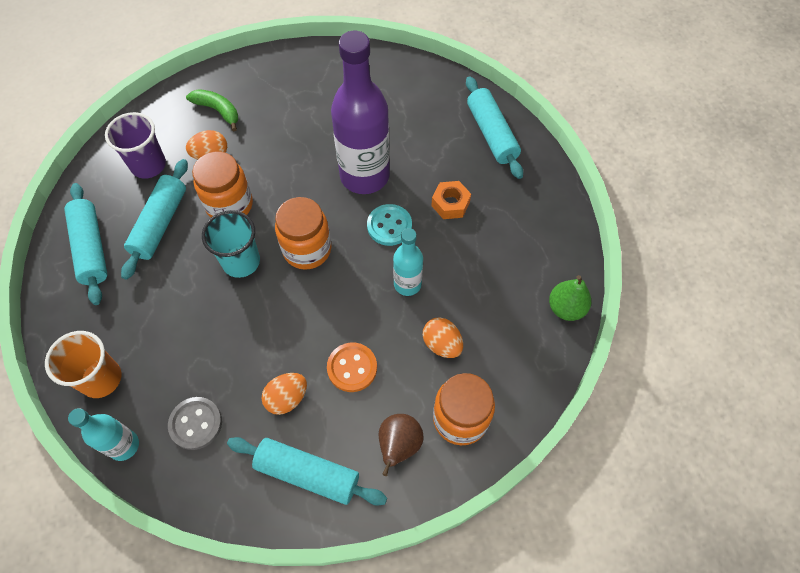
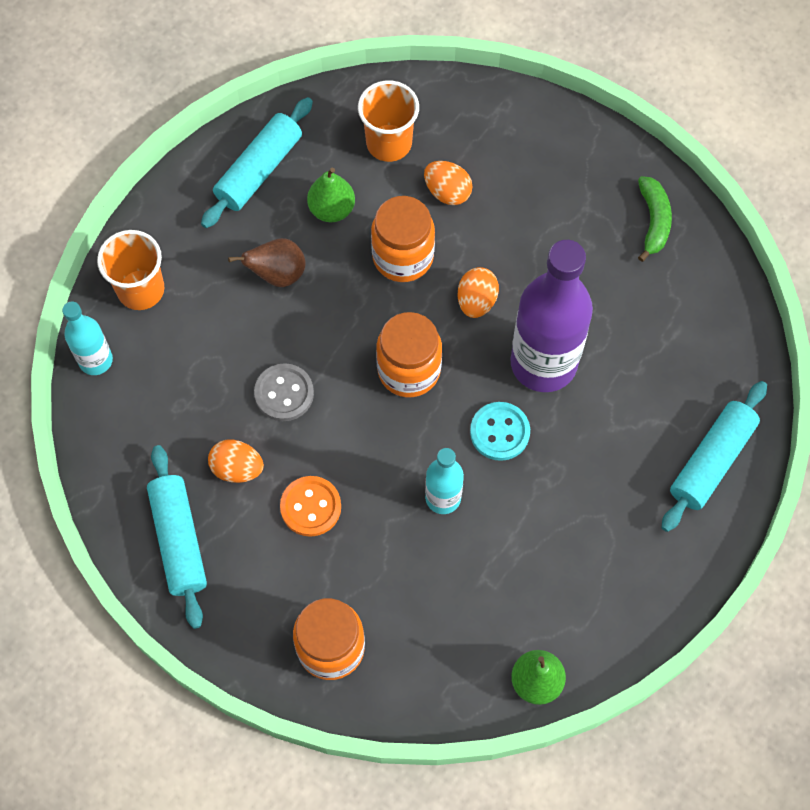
camera: 55 degrees right, 5 degrees up
purple cup [105,112,166,179] -> orange cup [358,80,419,162]
turquoise rolling pin [121,159,188,280] -> green pear [307,168,355,222]
grey button [168,397,222,450] -> grey button moved to [254,363,314,421]
green banana [186,89,238,131] -> green banana moved to [638,176,672,262]
turquoise cup [202,210,260,278] -> none
brown pear [379,414,424,476] -> brown pear moved to [228,238,306,287]
orange egg [423,317,463,358] -> orange egg moved to [458,267,499,318]
orange nut [431,181,471,219] -> none

